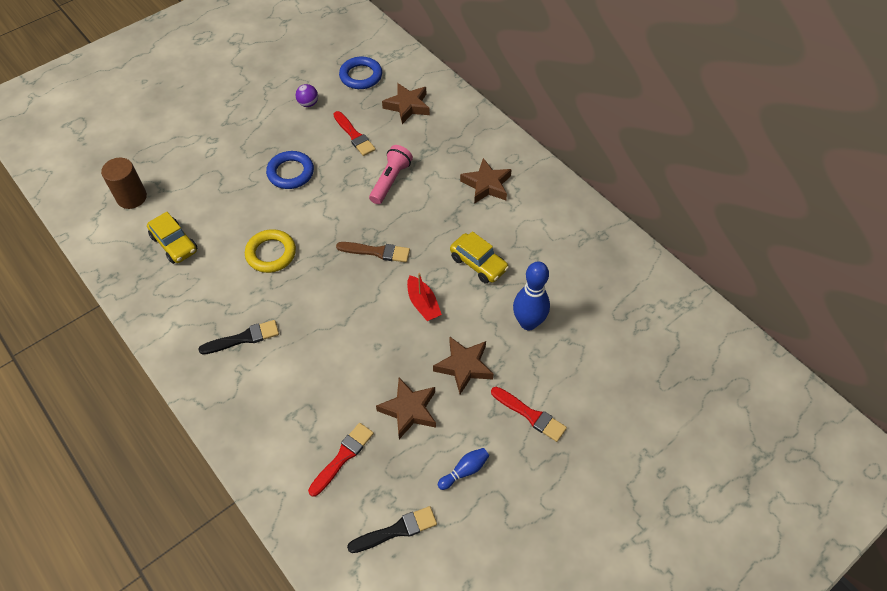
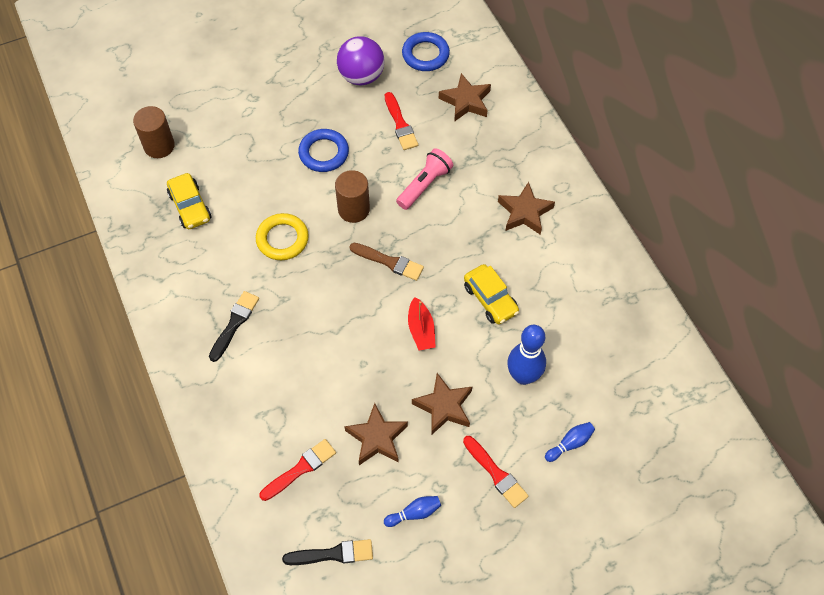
camera: 15 degrees right, 5 degrees up
black brush [198,320,279,355] -> black brush turned 60 degrees counterclockwise [209,291,259,362]
purple ball [296,84,318,107] -> purple ball [337,36,385,85], size x1.95
none -> brown cylinder [335,170,370,223]
none -> blue bowling pin [545,422,595,462]

